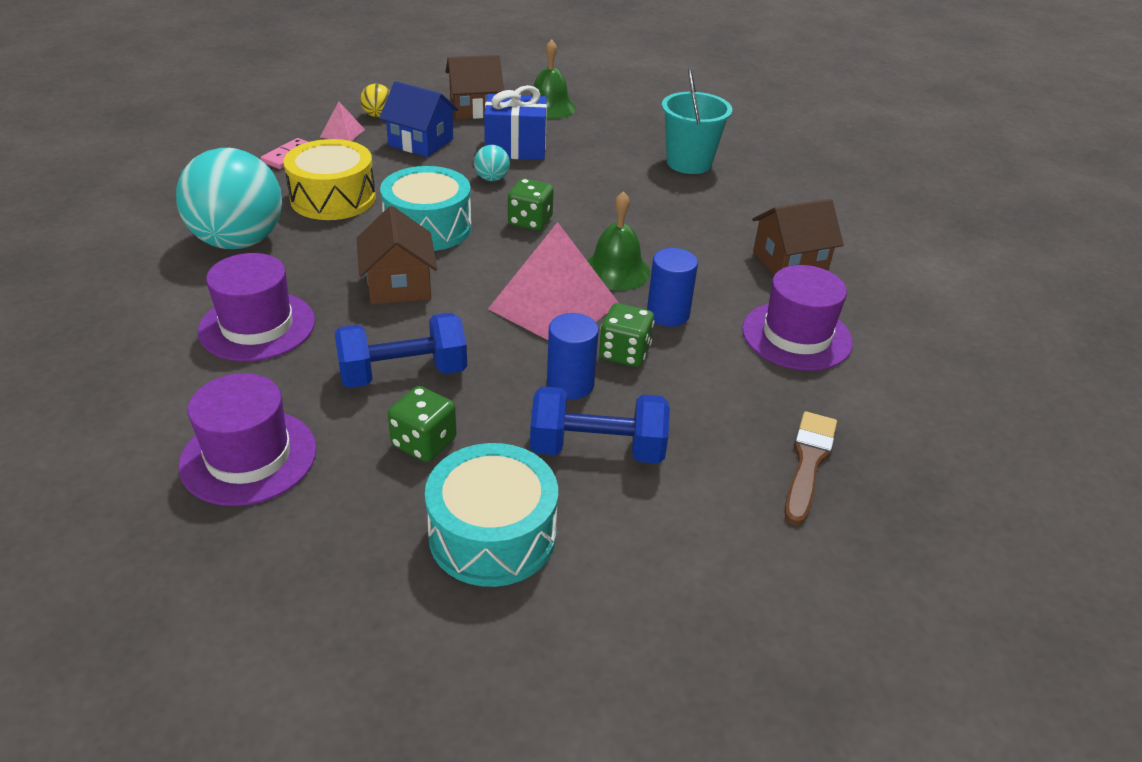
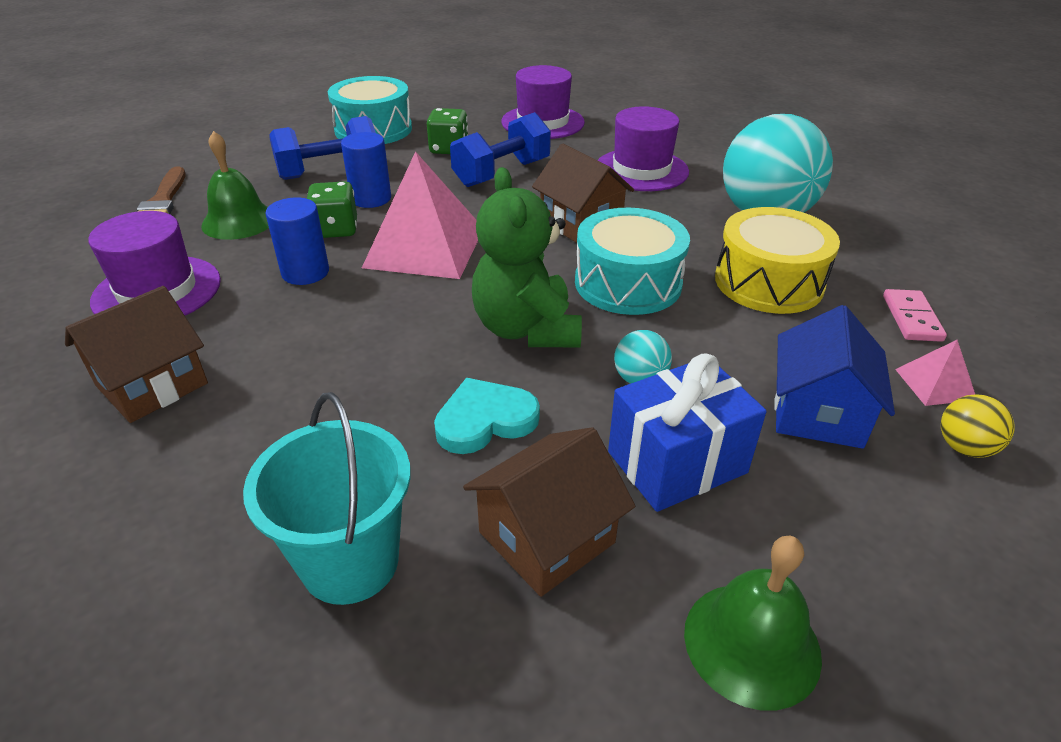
camera: 155 degrees right, 0 degrees up
blue house [379,81,458,157] -> blue house turned 75 degrees counterclockwise [774,305,895,449]
brown house [446,55,504,119] -> brown house moved to [463,427,635,597]
green dice [508,178,554,231] -> green teddy bear [472,167,582,347]
green bell [587,191,650,291] -> green bell moved to [201,131,269,240]
none -> turquoise heart [434,378,540,454]

